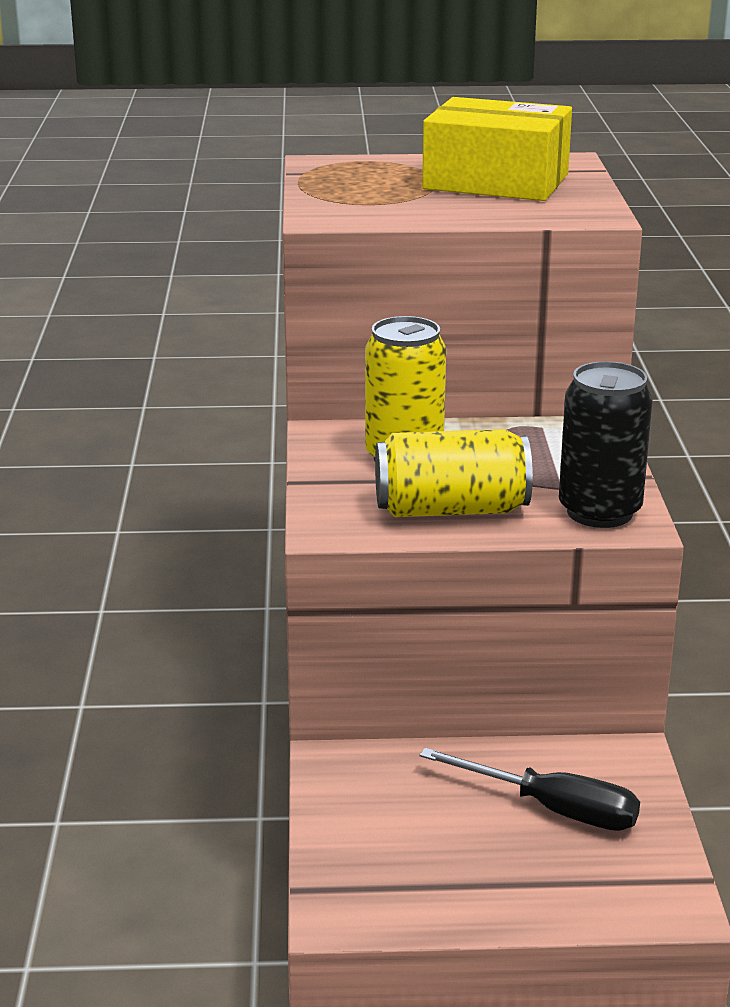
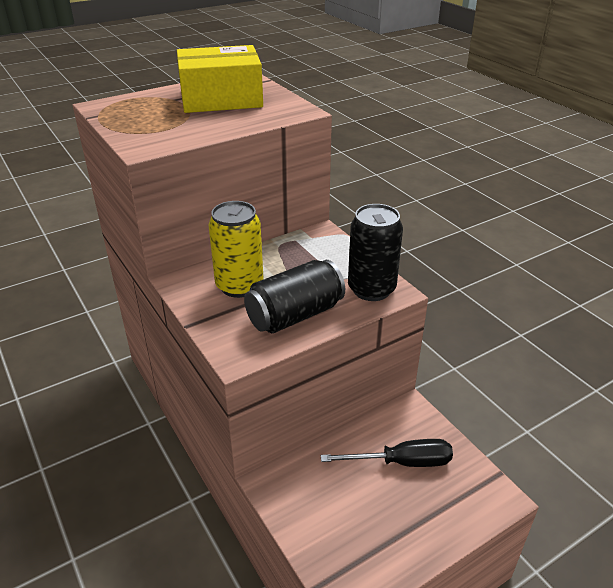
camera: 30 degrees left, 10 degrees up
yellow can [375,429,533,517] -> black can [244,260,345,333]

